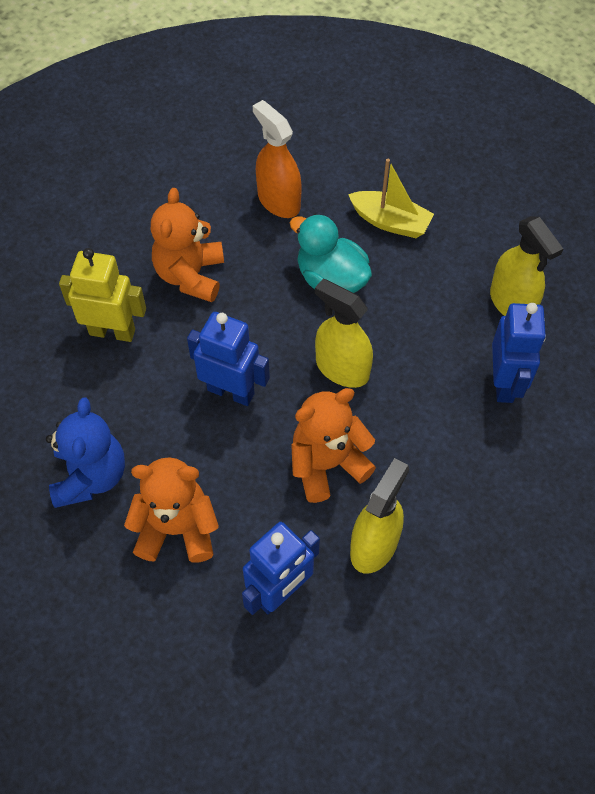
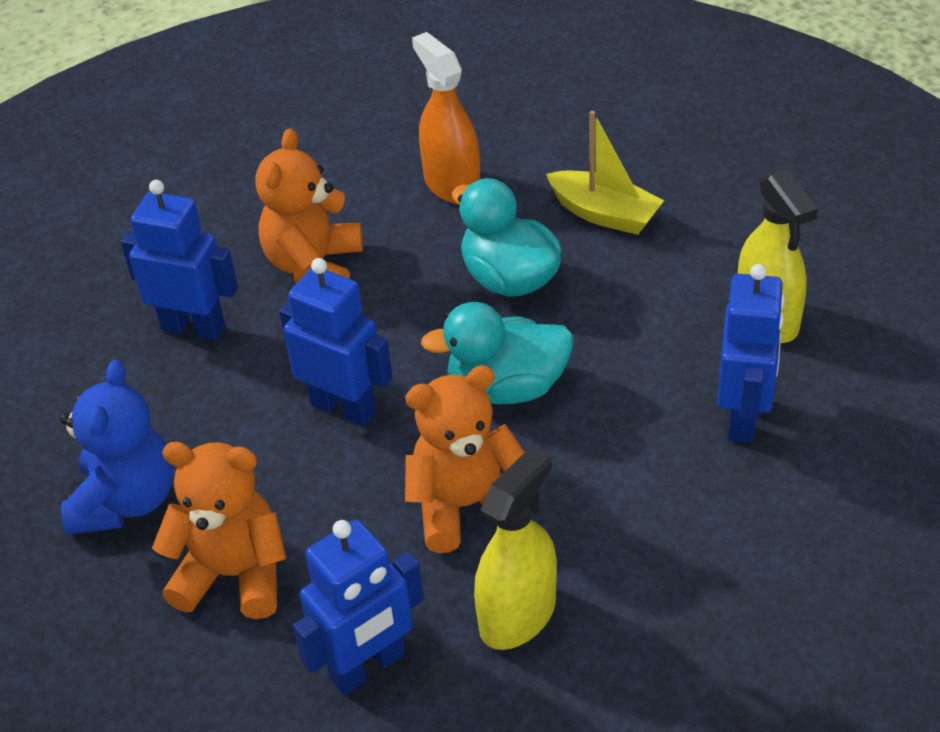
camera: 10 degrees right, 15 degrees down
yellow robot [59,248,146,342] -> blue robot [121,180,238,341]
yellow spray bottle [315,279,373,388] -> turquoise duck [421,302,574,405]

